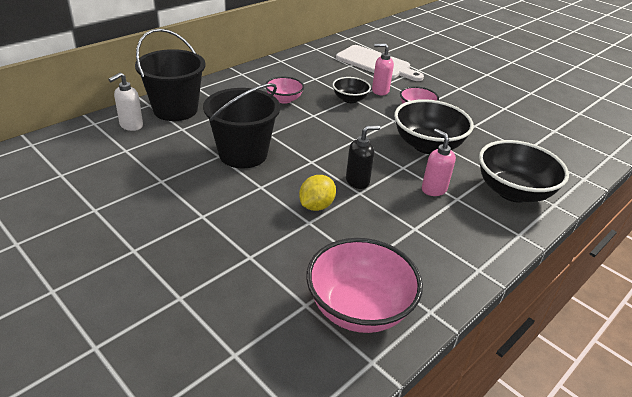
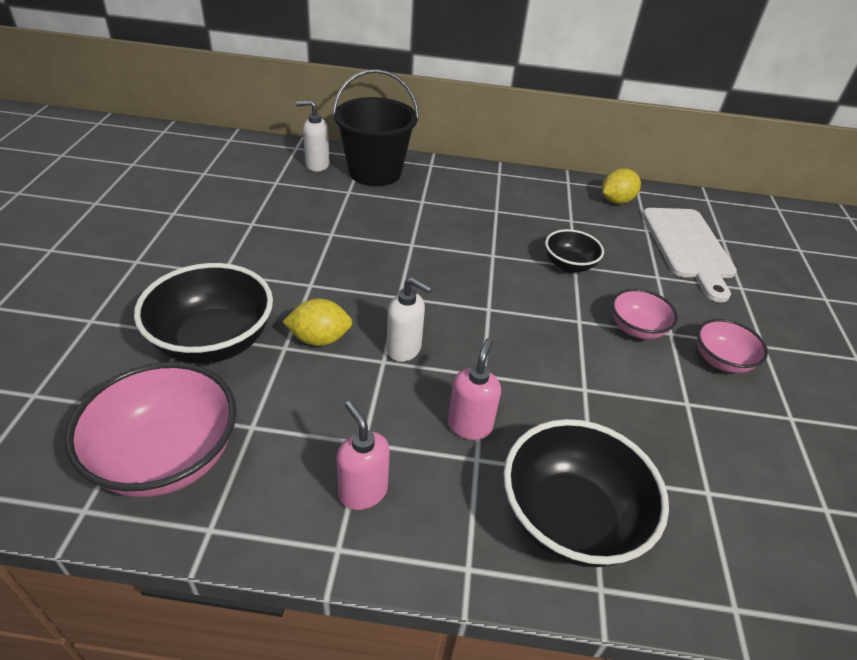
camera: 50 degrees right, 5 degrees up
black bucket [203,83,280,168] -> none
pink bowl [265,77,304,104] -> pink bowl moved to [697,319,768,373]
black soap dispenser [346,125,380,189] -> white soap dispenser [386,277,432,362]
pink soap dispenser [372,43,394,95] -> pink soap dispenser moved to [336,401,390,510]
black bowl [394,99,474,154] -> black bowl moved to [134,263,273,364]
none -> yellow lemon [602,169,641,204]

